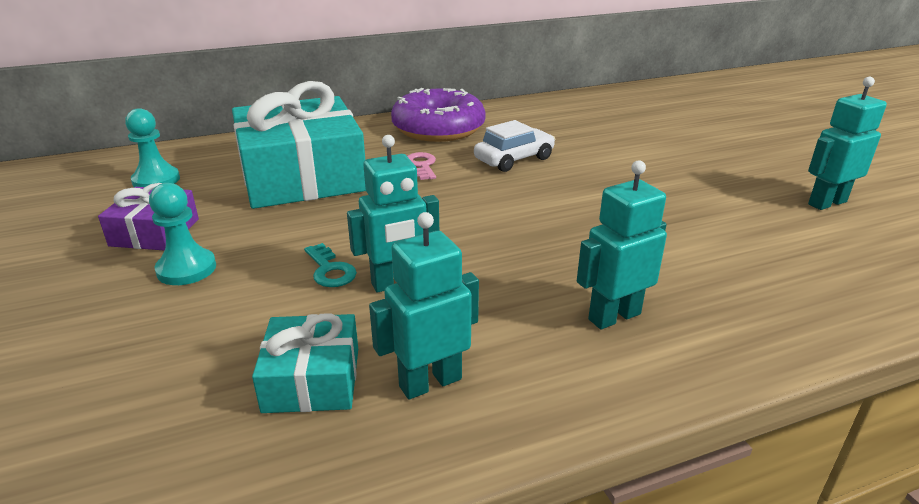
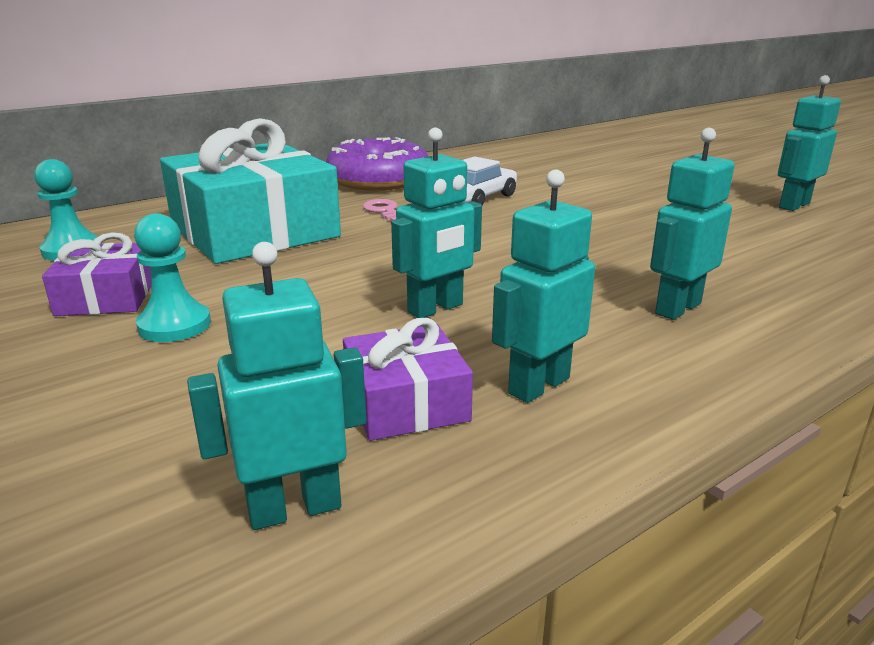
camera: 15 degrees left, 5 degrees down
turquoise gift [252,313,358,413] -> purple gift [343,318,473,441]
turquoise key [304,243,357,287] -> none
none -> turquoise robot [187,242,366,530]

